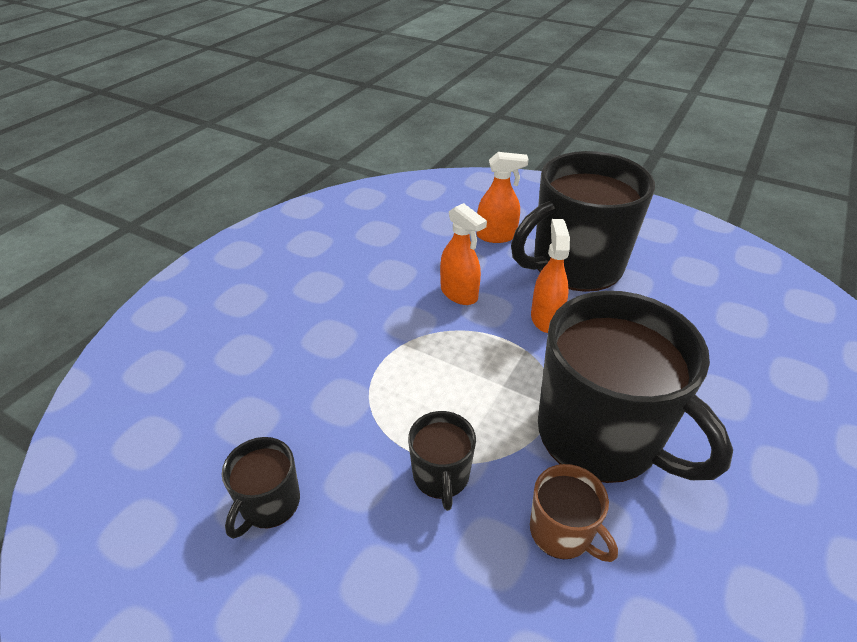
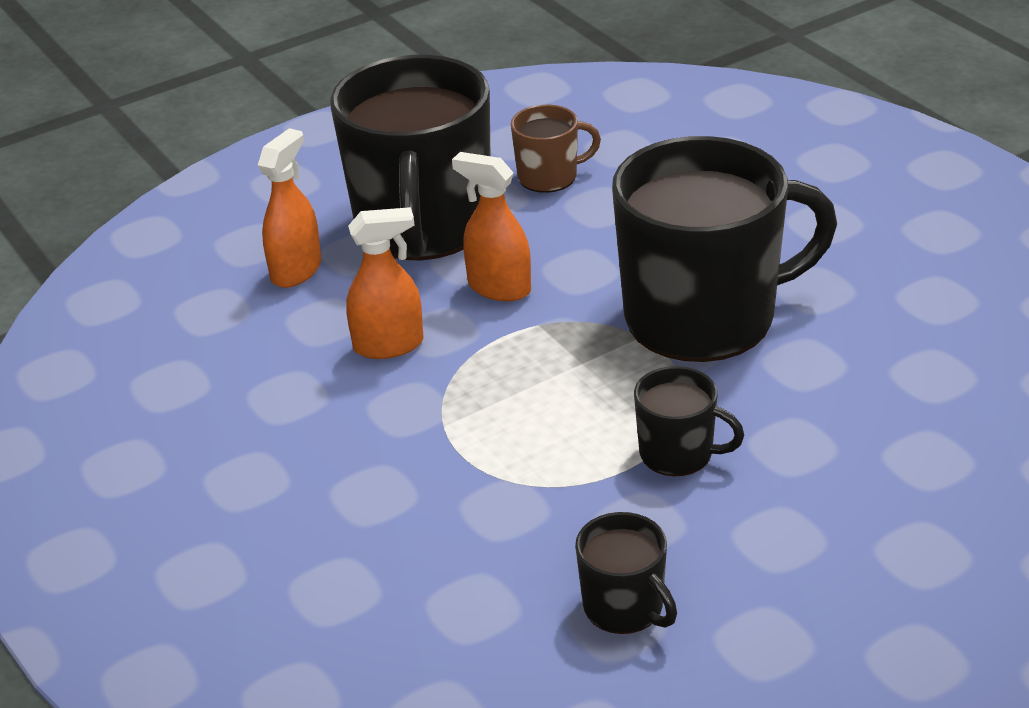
camera: 60 degrees left, 5 degrees down
brown mug [530,464,618,562] -> brown mug moved to [511,105,601,193]

